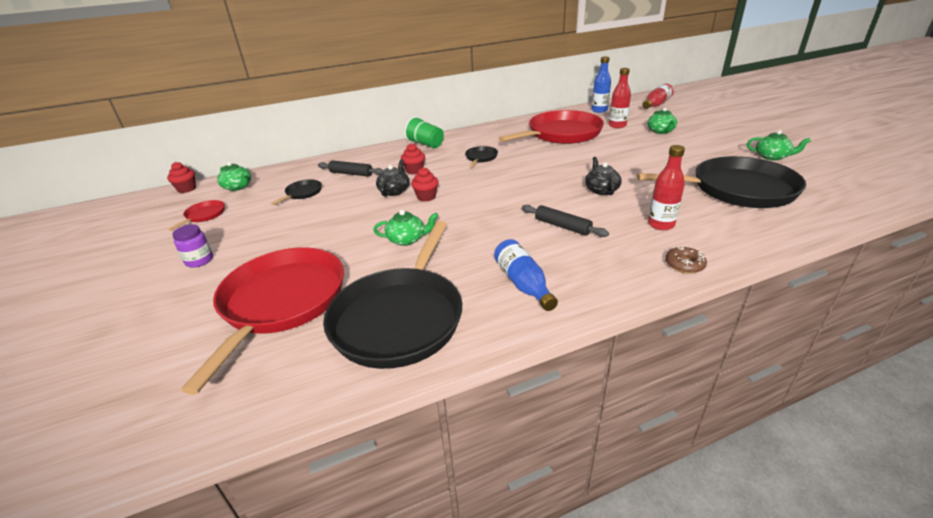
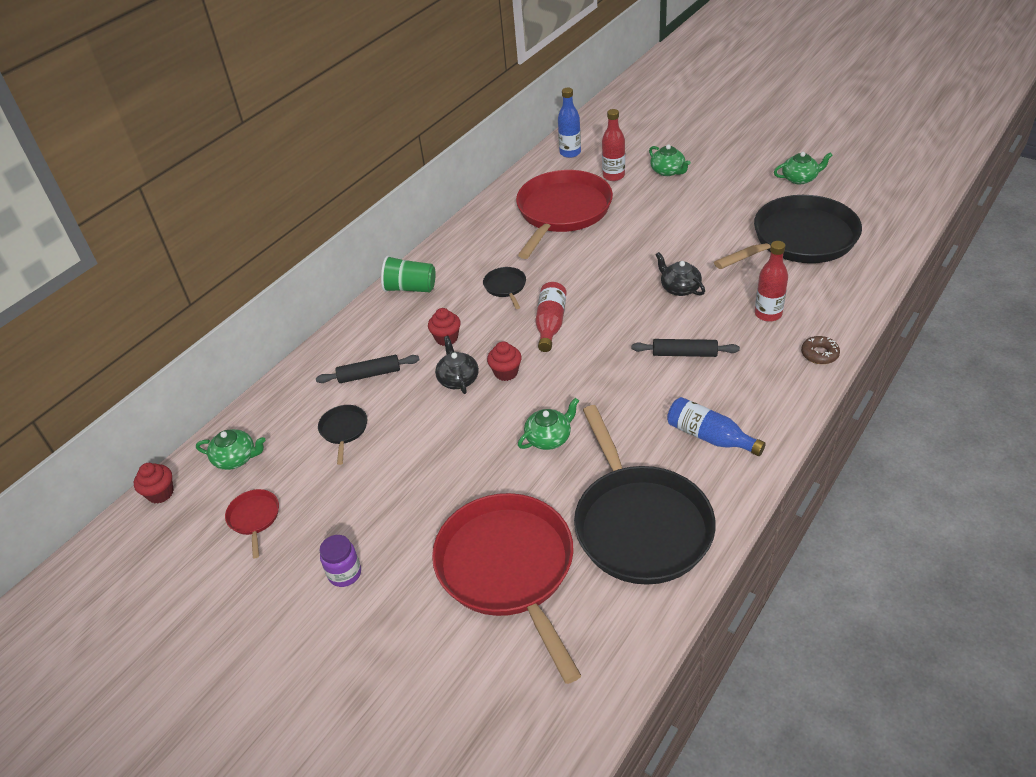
camera: 30 degrees left, 10 degrees up
red bottle [642,84,674,109] -> red bottle moved to [535,282,567,352]

